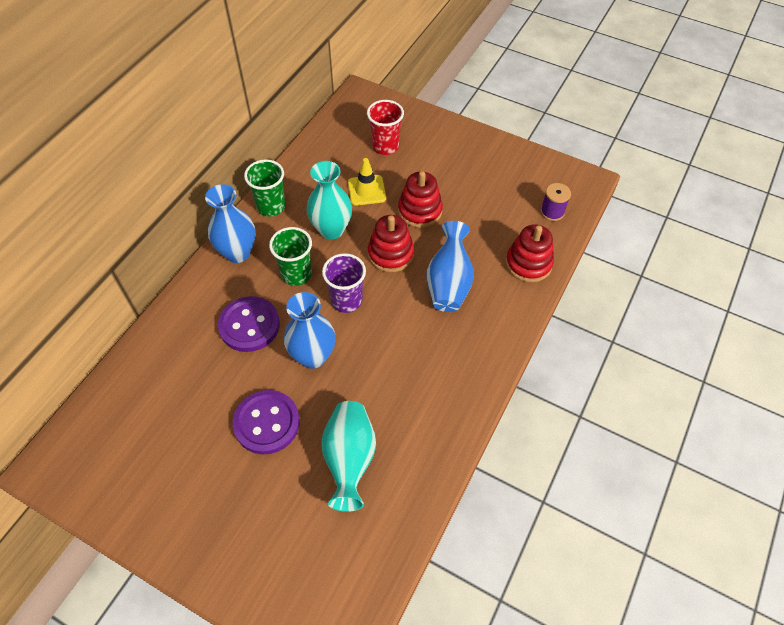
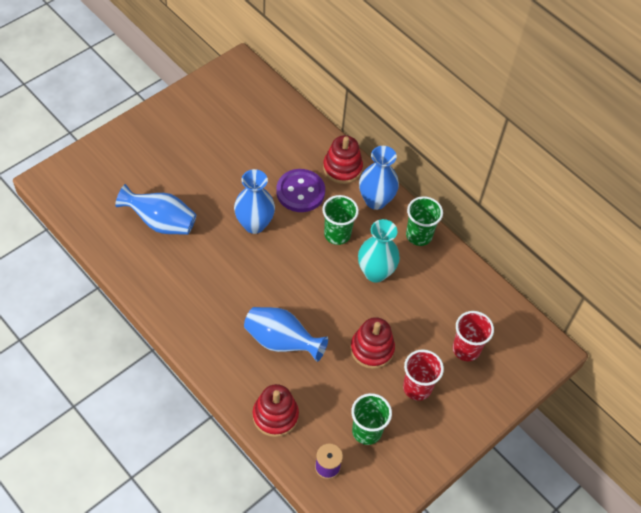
camera: 105 degrees right, 0 degrees up
purple button [233,390,300,455] -> none
turquoise vase [321,401,376,512] -> blue vase [115,184,196,235]
purple cup [322,253,366,313] -> none
yellow traffic cone [348,158,386,206] -> none
red stacking toy [368,215,414,273] -> red stacking toy moved to [323,135,363,184]
none -> green cup [351,393,392,445]
none -> red cup [403,349,444,401]

